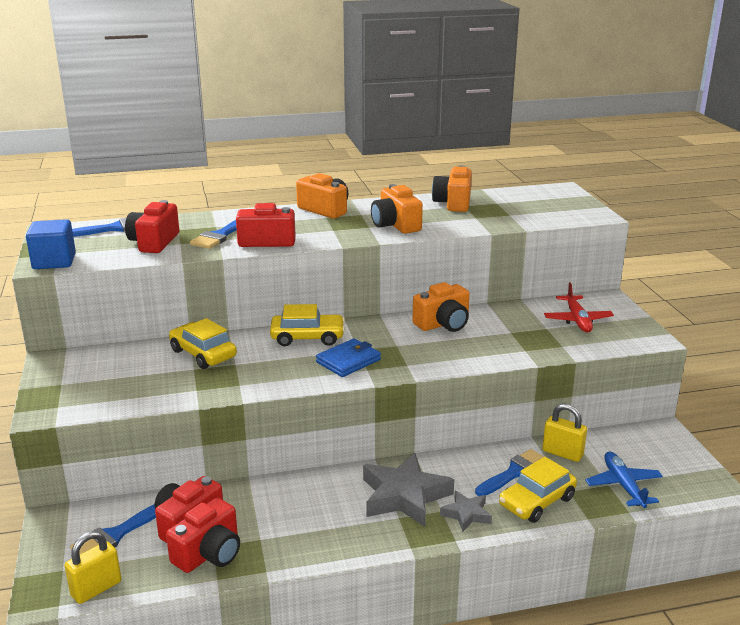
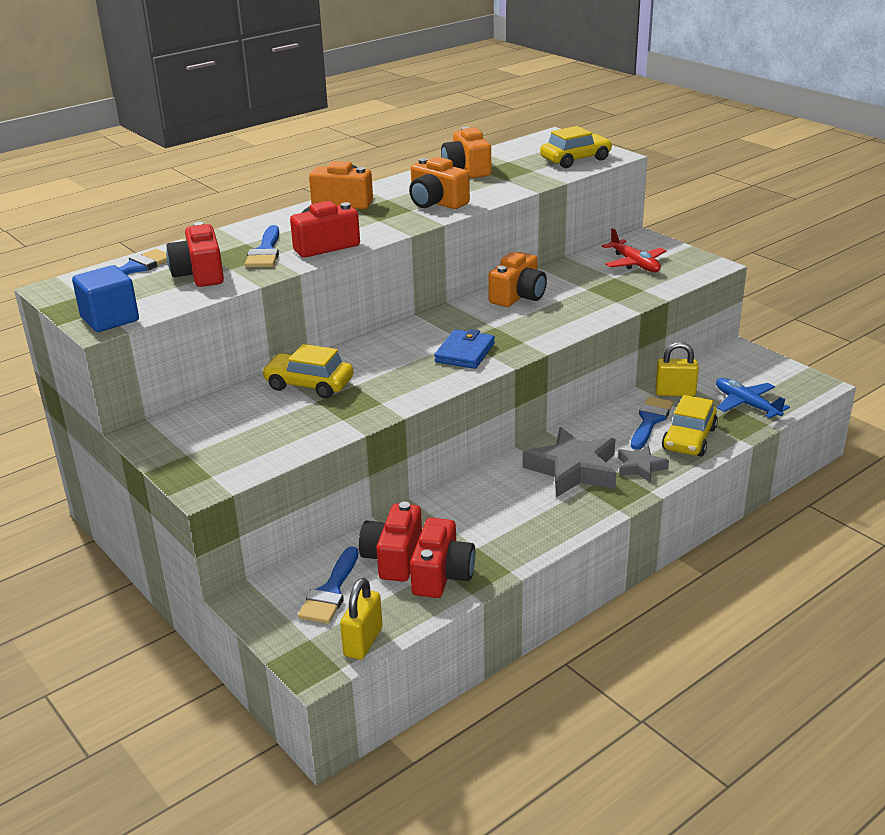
camera: 25 degrees left, 5 degrees up
yellow car [270,304,345,346] -> yellow car moved to [540,126,612,168]

